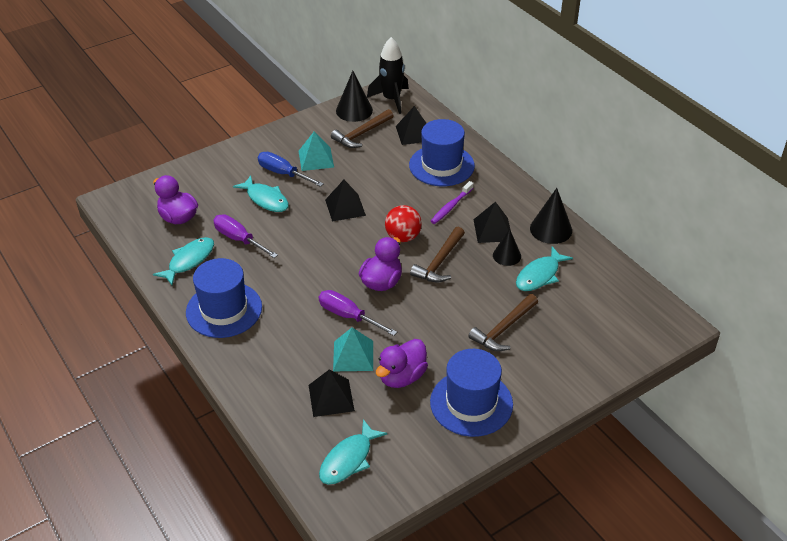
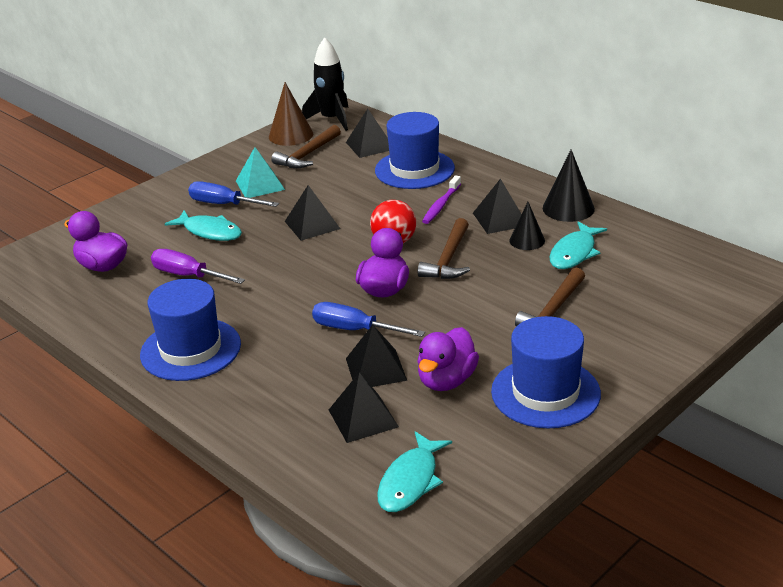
camera: 10 degrees left, 10 degrees down
turquoise fish [153,237,214,285] -> none
purple screwdriver [319,290,397,336] -> blue screwdriver [312,302,425,337]
turquoise pyramid [333,328,373,371] -> black pyramid [346,324,407,387]
black cone [336,71,373,122] -> brown cone [269,82,313,146]

